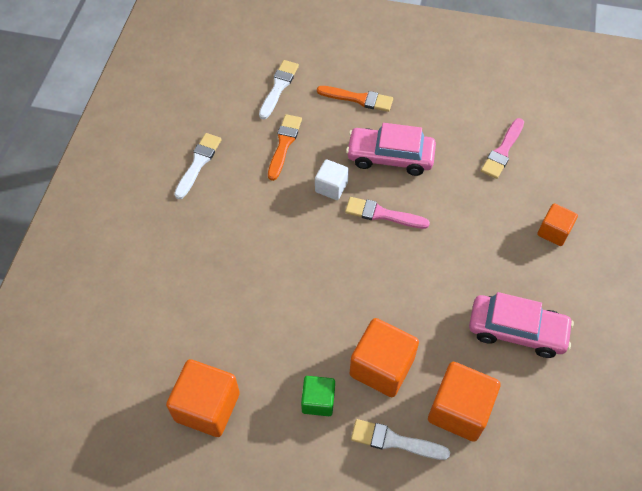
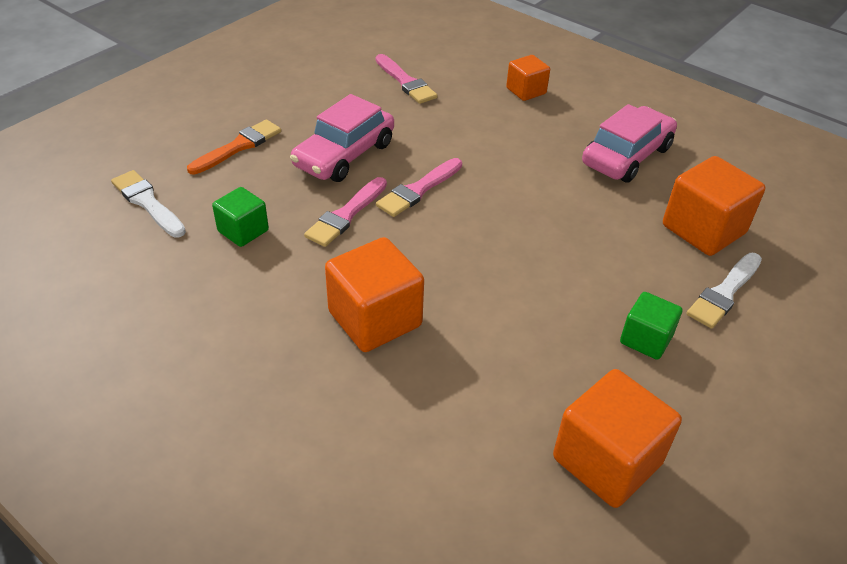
camera: 65 degrees left, 15 degrees down
white brush [174,133,222,199] -> none
orange brush [268,114,302,181] -> green cube [212,187,269,247]
white cube [315,159,349,200] -> pink brush [304,177,387,247]
orange cube [350,318,419,397] -> orange cube moved to [325,237,424,352]

